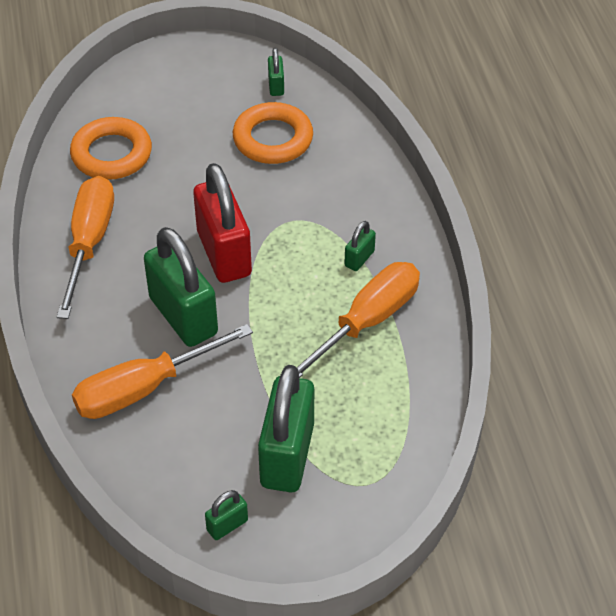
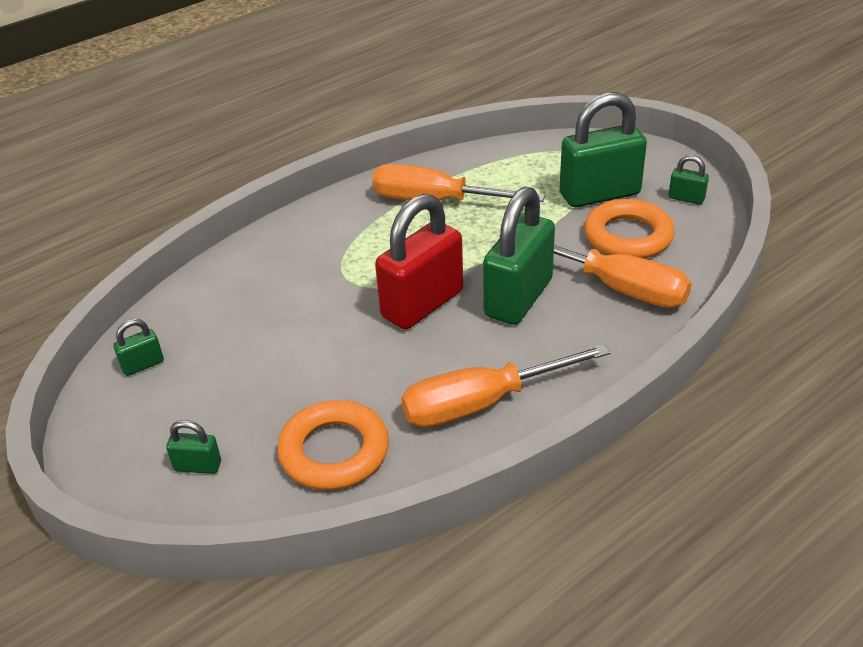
camera: 115 degrees left, 10 degrees down
orange ring [233,102,313,164] -> orange ring moved to [584,199,675,259]
green padlock [344,221,376,271] -> green padlock moved to [166,420,221,474]

